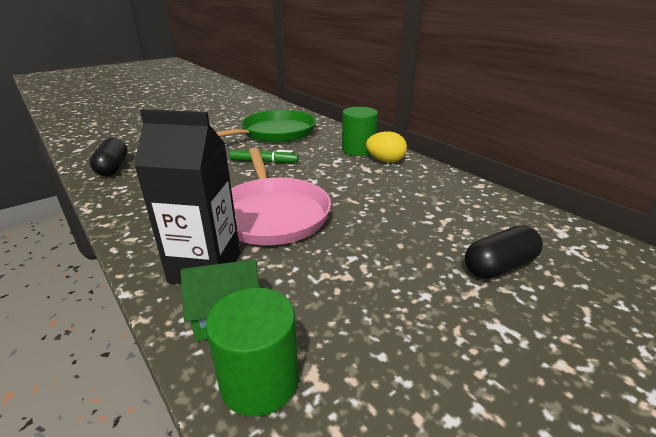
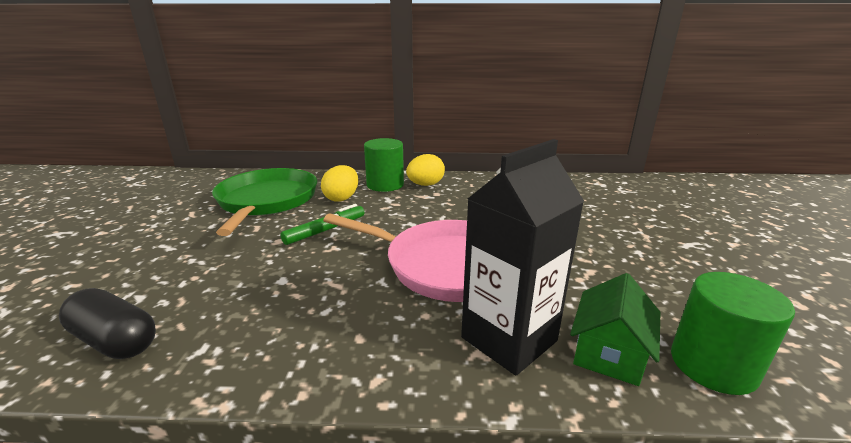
camera: 50 degrees left, 5 degrees down
black capsule [465,225,543,279] -> none
none -> yellow egg [321,165,358,201]

